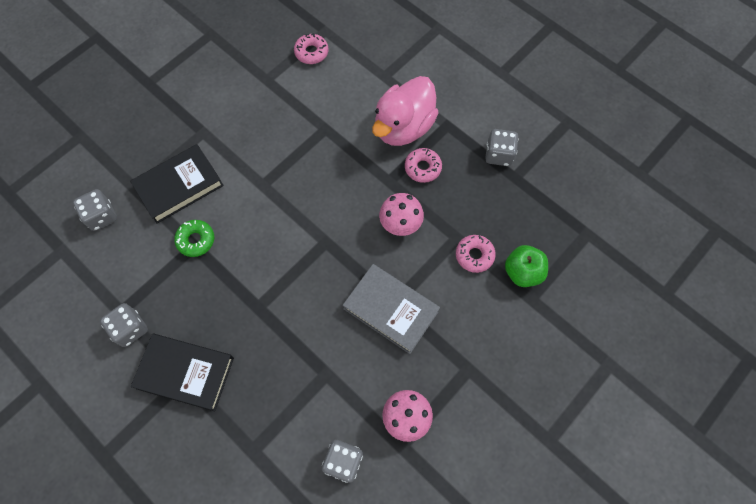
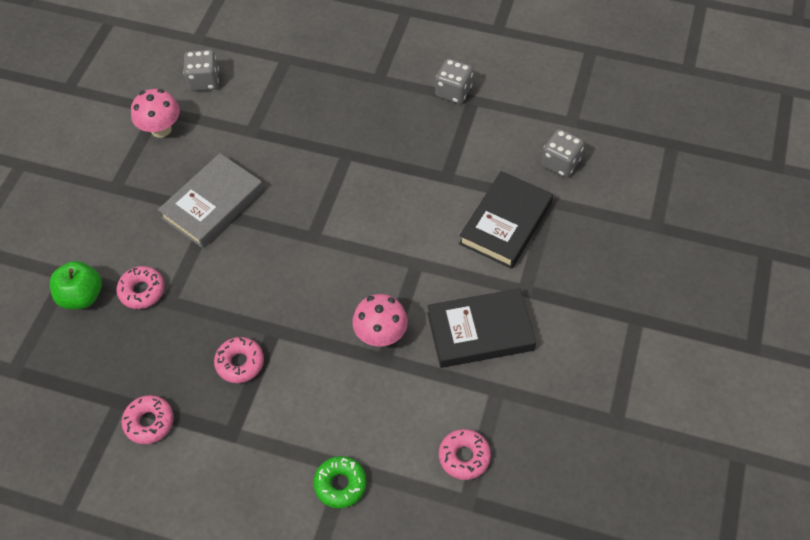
camera: 155 degrees right, 10 degrees down
black book [131,334,234,411] -> black book moved to [427,288,536,368]
green donut [174,220,214,257] -> green donut moved to [313,456,367,509]
grey book [343,264,440,354] -> grey book turned 60 degrees counterclockwise [158,153,263,248]
pink duck [372,76,439,146] -> none
pink mushroom [379,193,424,236] -> pink mushroom moved to [353,294,408,346]
grey dice [485,129,519,166] -> pink donut [122,395,174,444]

